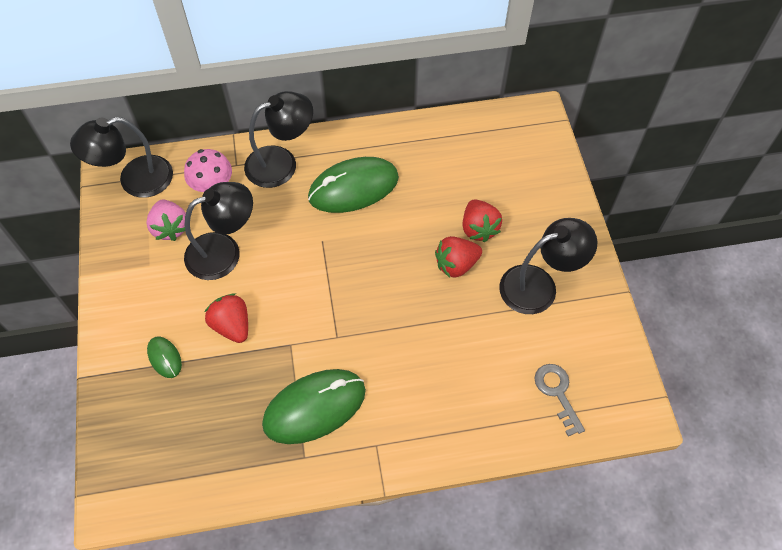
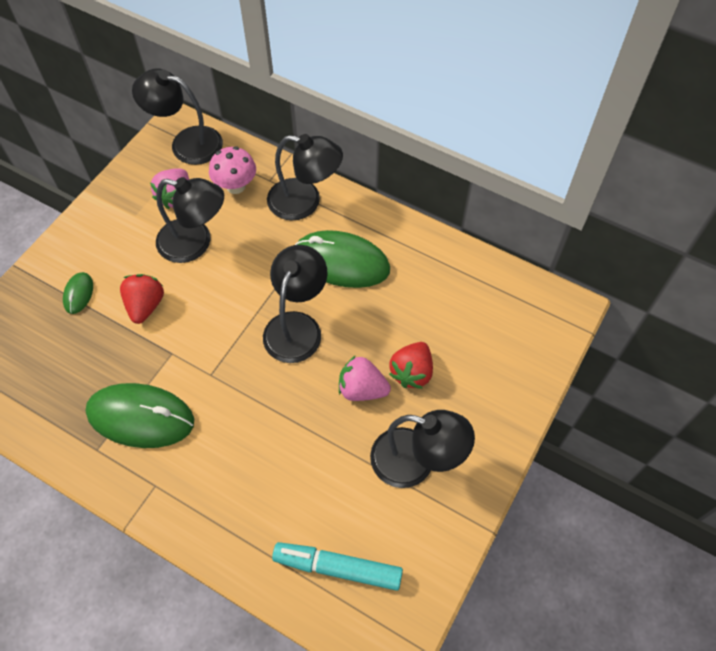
camera: 40 degrees right, 0 degrees up
red strawberry [435,236,482,278] -> pink strawberry [339,355,391,401]
grey key [535,364,585,436] -> turquoise marker [272,542,403,591]
none -> black lamp [263,245,327,363]

